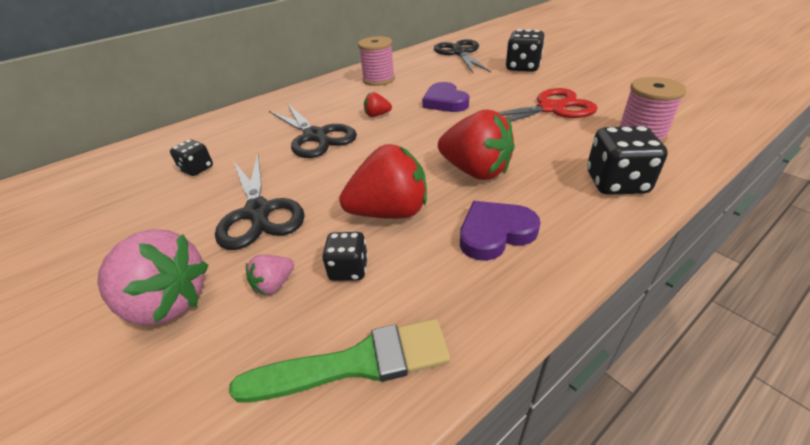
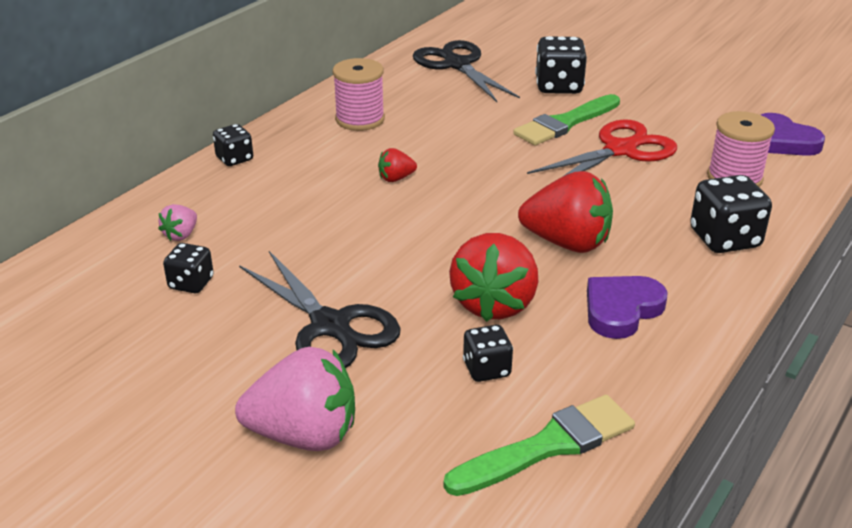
camera: 20 degrees left, 5 degrees down
pink strawberry [246,255,294,295] -> pink strawberry moved to [159,204,197,241]
black scissors [269,103,357,158] -> none
red strawberry [339,144,427,219] -> red strawberry turned 135 degrees clockwise [449,233,538,322]
purple heart [422,82,469,112] -> purple heart moved to [761,113,825,156]
none -> black dice [213,124,253,166]
none -> green brush [513,94,620,145]

